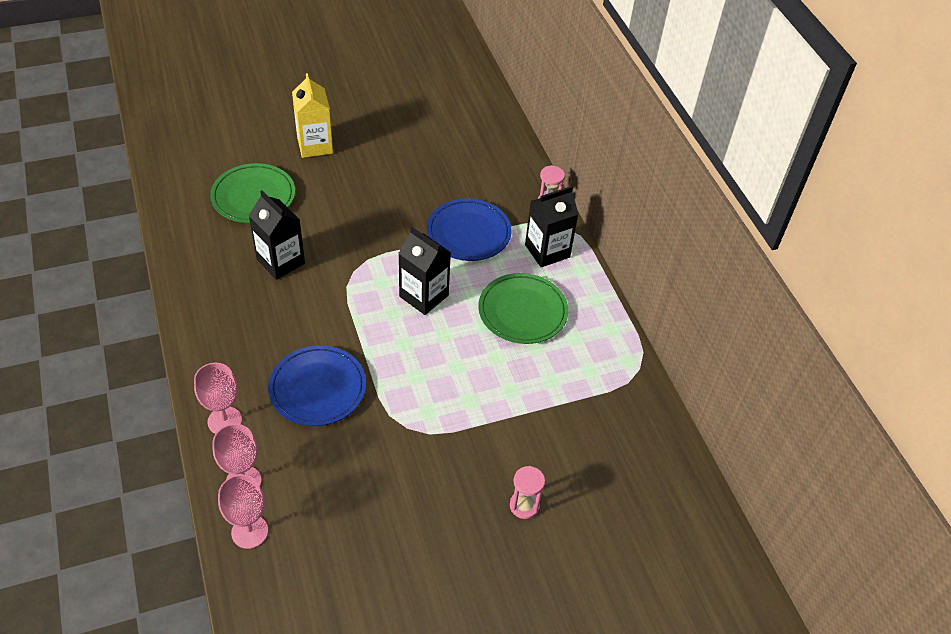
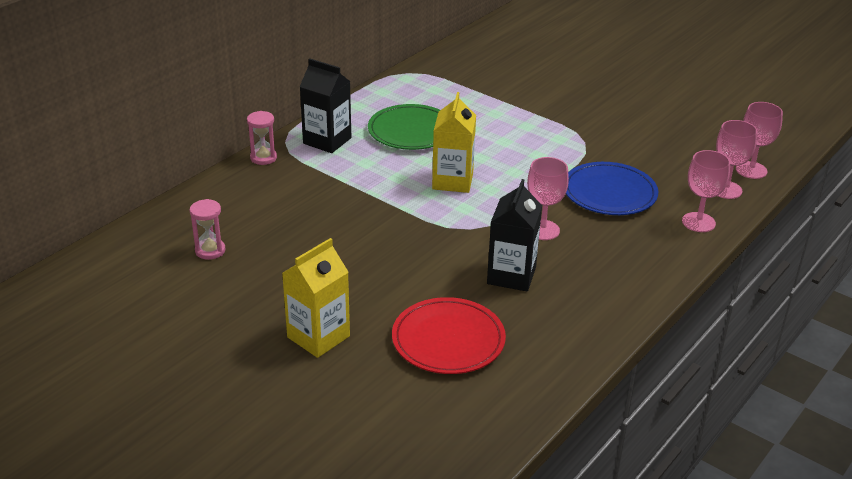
camera: 120 degrees left, 15 degrees down
green plate [210,163,295,223] -> red plate [392,297,506,374]
black carton [399,227,451,315] -> yellow carton [432,92,476,193]
blue plate [427,198,512,261] -> none
pink hourglass [510,466,545,519] -> pink hourglass moved to [190,199,225,260]
none -> pink goblet [527,157,569,240]

